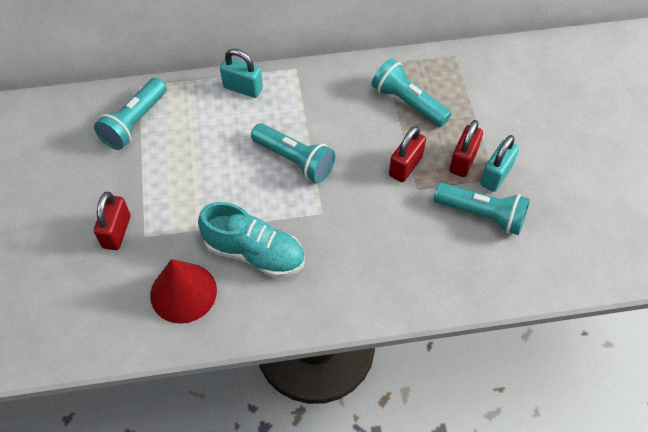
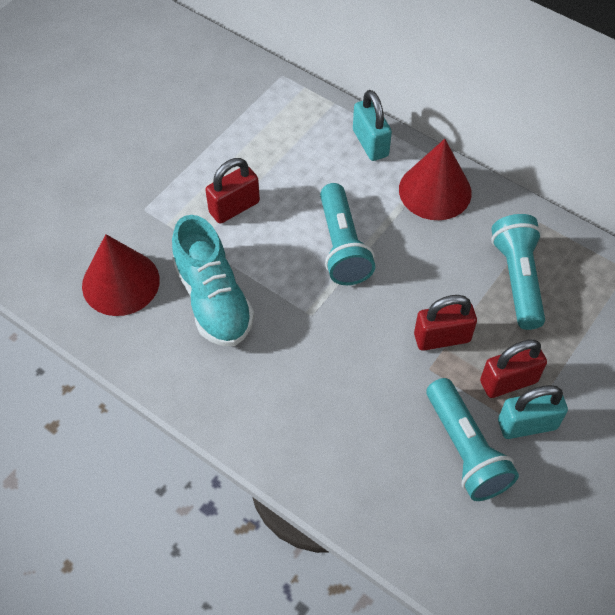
camera: 45 degrees right, 0 degrees up
turquoise flashlight [94,78,167,150] -> none
red padlock [94,192,131,250] -> red padlock moved to [206,158,260,224]
none -> red cone [399,139,472,220]

